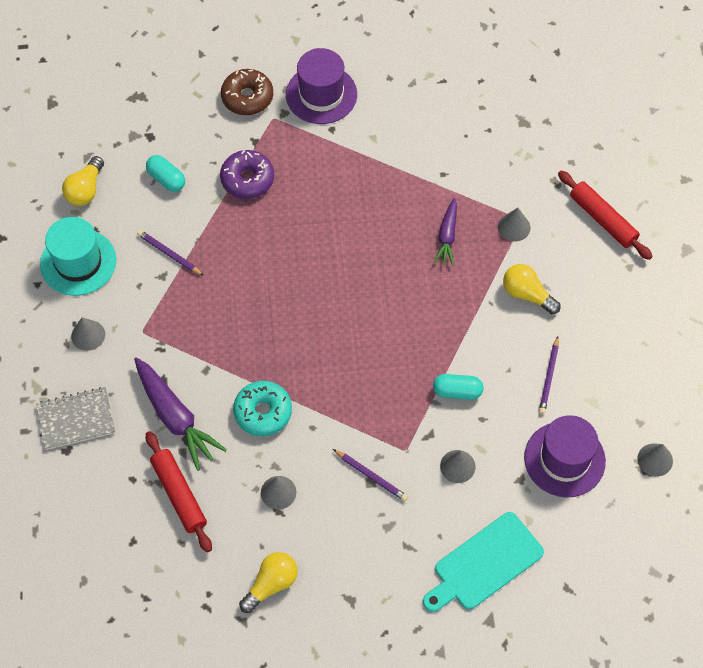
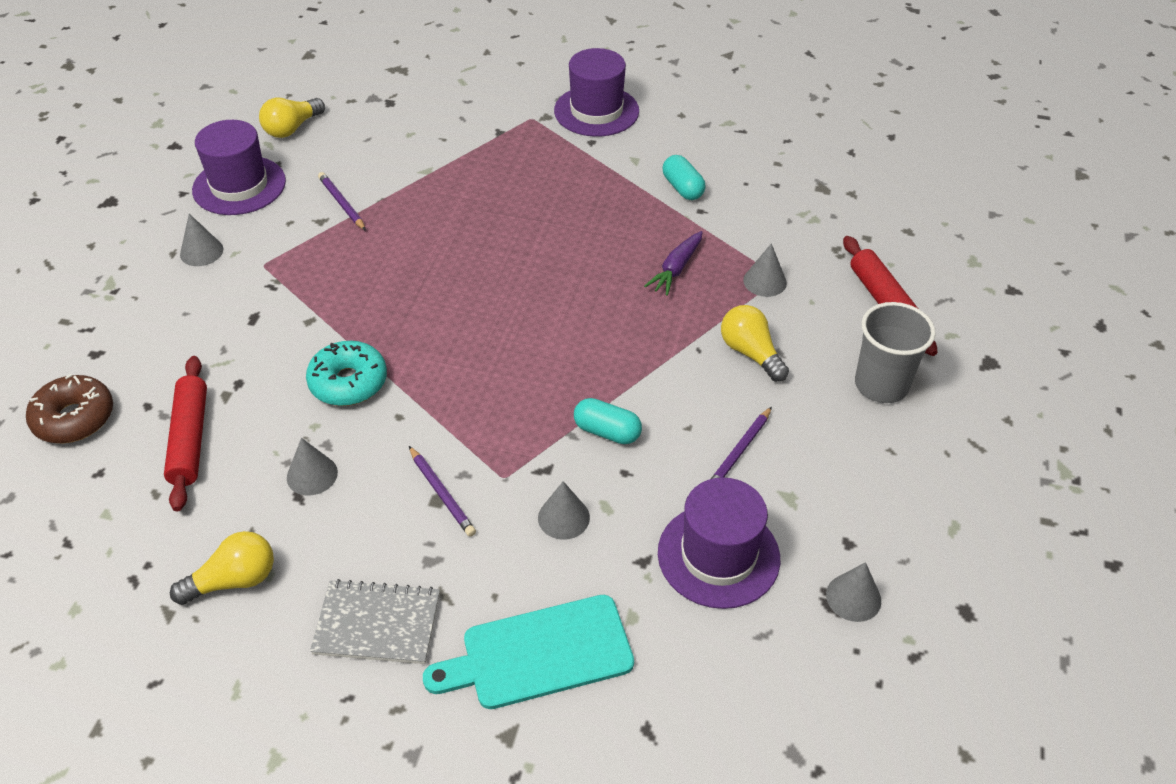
camera: 20 degrees right, 15 degrees down
grey notebook [36,387,115,450] -> grey notebook moved to [310,579,440,664]
turquoise hat [40,217,116,296] -> purple hat [192,120,286,215]
purple carrot [134,357,227,471] -> none
turquoise capsule [146,155,185,192] -> turquoise capsule moved to [662,155,706,200]
purple donut [220,150,274,199] -> none
brown donut [221,69,273,115] -> brown donut moved to [26,374,113,443]
none -> grey cup [855,302,936,403]

